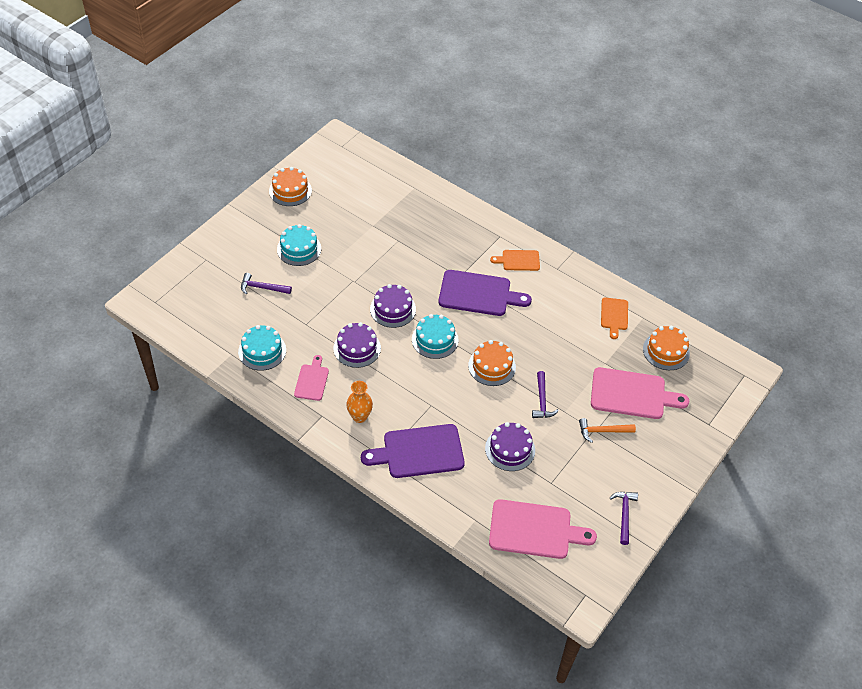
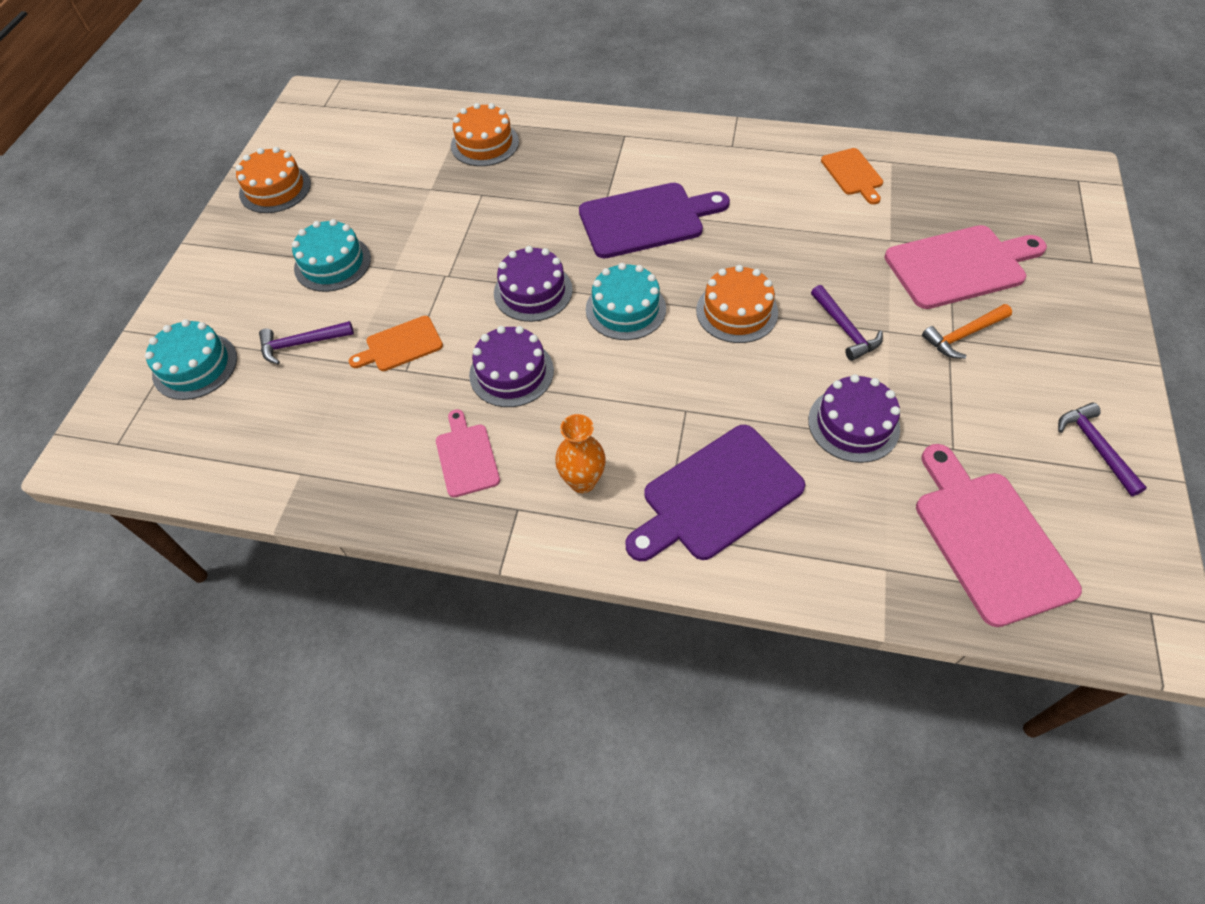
camera: 20 degrees left, 5 degrees up
turquoise cake [238,325,286,371] -> turquoise cake moved to [145,319,237,400]
pink cutting board [489,499,597,559] -> pink cutting board turned 90 degrees counterclockwise [916,444,1082,627]
orange cutting board [490,250,540,271] -> orange cutting board moved to [349,316,443,371]
orange cake [643,326,690,370] -> orange cake moved to [451,103,519,166]

